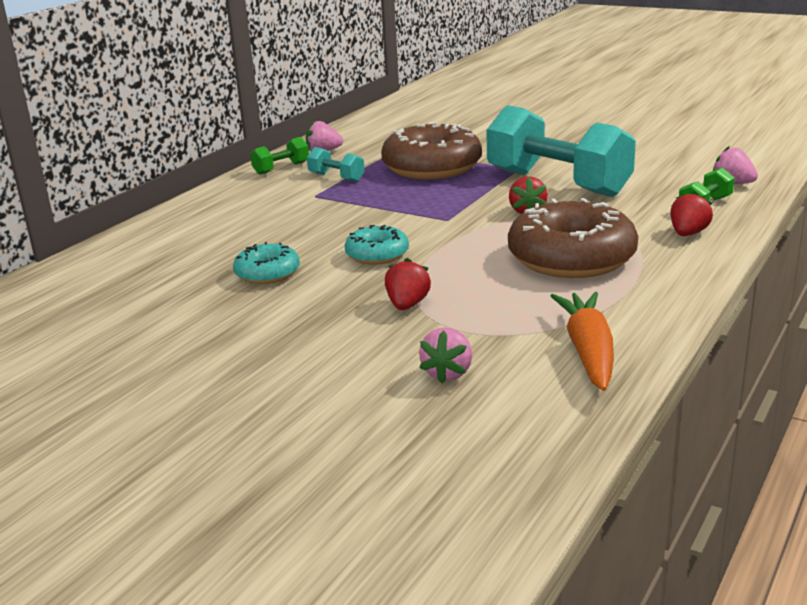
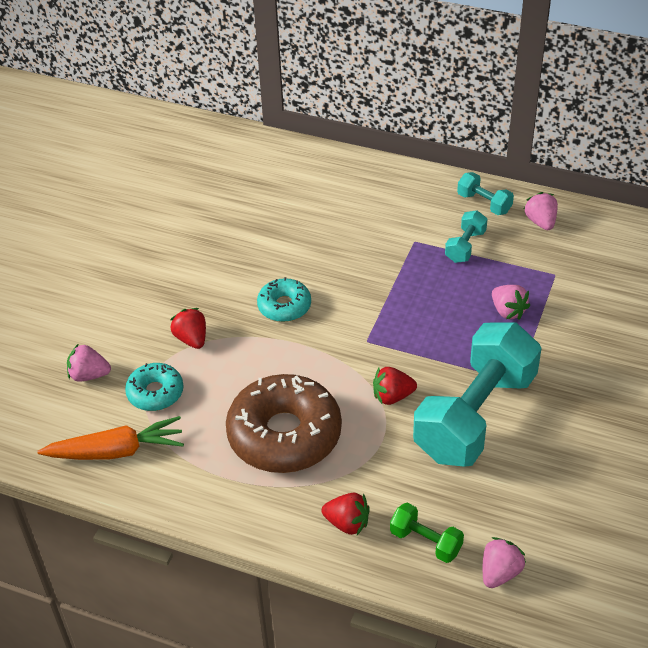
camera: 80 degrees right, 20 degrees up
turquoise donut [233,242,300,284] -> turquoise donut moved to [125,363,183,411]
green dumbbell [250,137,309,175] -> turquoise dumbbell [457,172,514,215]
brown donut [381,122,482,179] -> pink strawberry [492,285,530,320]
red strawberry [385,258,431,310] -> red strawberry turned 120 degrees counterclockwise [170,308,206,349]

